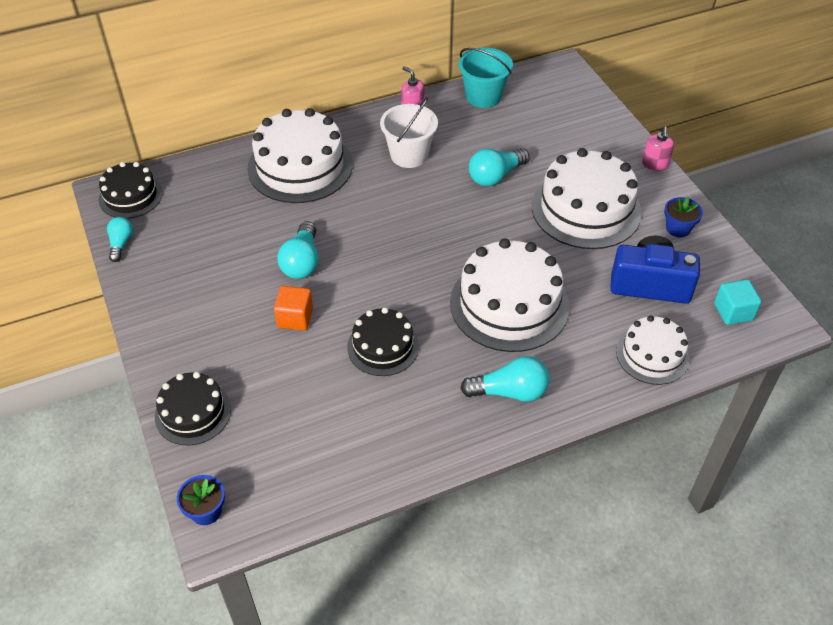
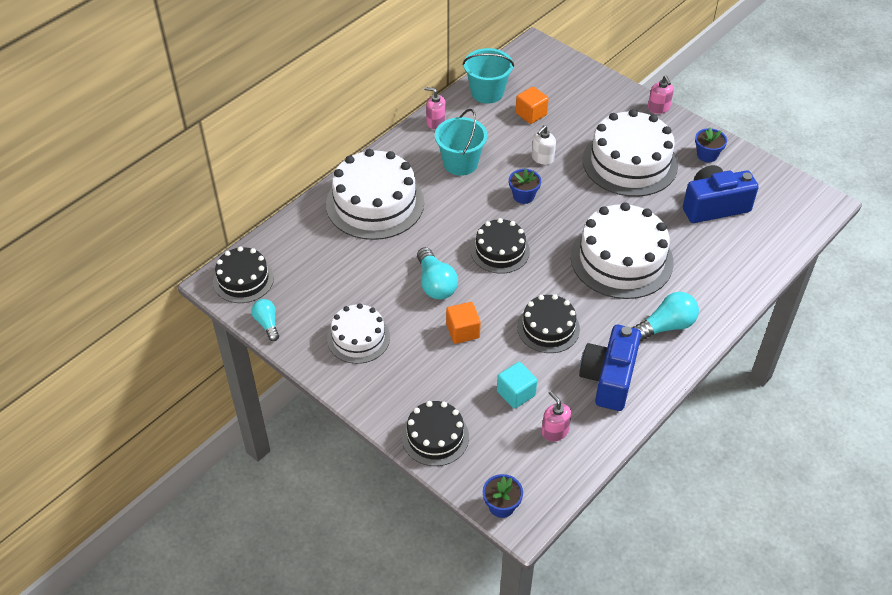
camera: 25 degrees left, 0 degrees up
white bucket [380,97,438,168] -> turquoise bucket [435,109,487,176]
turquoise light bulb [469,148,530,186] -> white soap dispenser [532,125,556,165]
white cake [616,315,689,385] -> white cake moved to [327,303,390,364]
turquoise cube [714,279,762,325] -> turquoise cube moved to [497,362,537,409]
none -> black cake [471,218,530,274]
none -> blue flower pot [509,169,541,204]
none -> orange cube [515,87,549,124]
none -> pink soap dispenser [542,391,571,442]
none -> blue camera [579,325,641,411]

